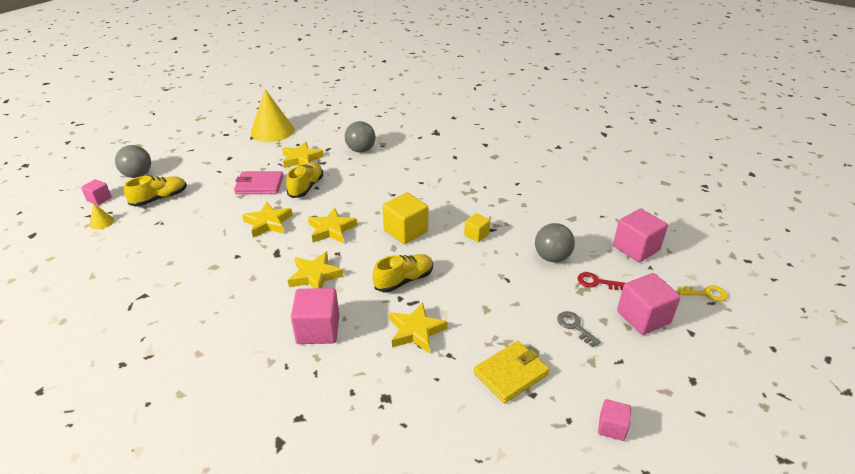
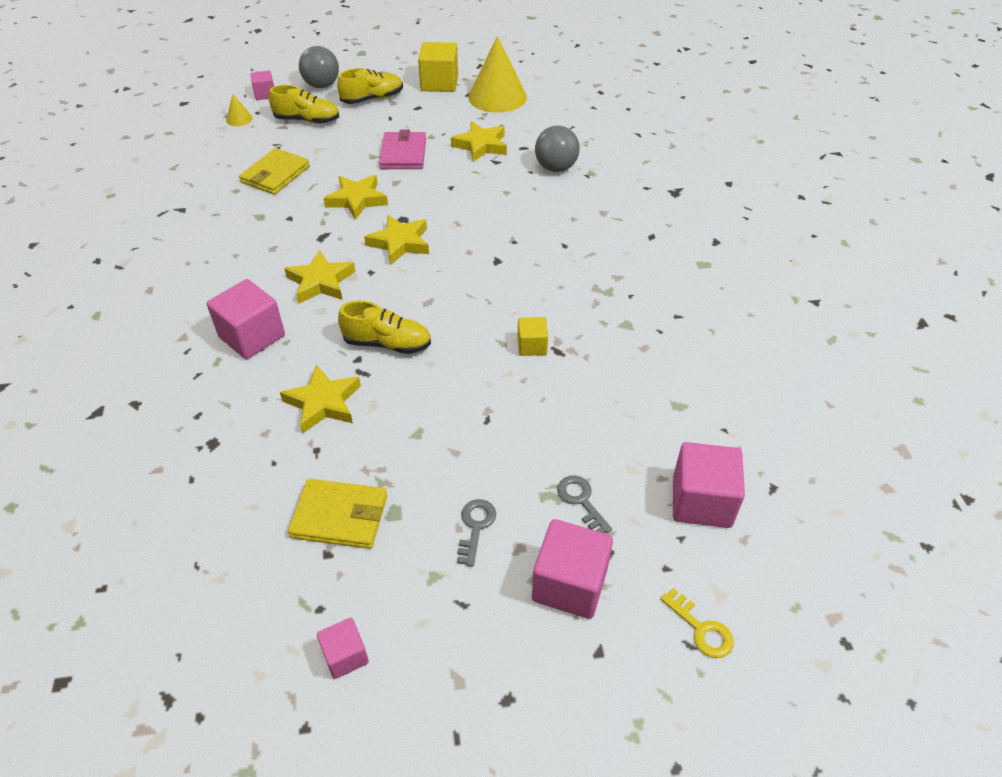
camera: 45 degrees right, 10 degrees up
pink wallet [234,171,283,194] -> pink wallet turned 45 degrees clockwise [379,130,426,169]
yellow shoe [286,163,323,198] -> yellow shoe moved to [337,68,403,104]
yellow cube [382,192,428,244] -> yellow cube moved to [418,42,458,92]
grey ball [535,223,575,262] -> none
red key [577,272,625,290] -> grey key [557,475,612,533]
none -> yellow wallet [239,148,310,195]

